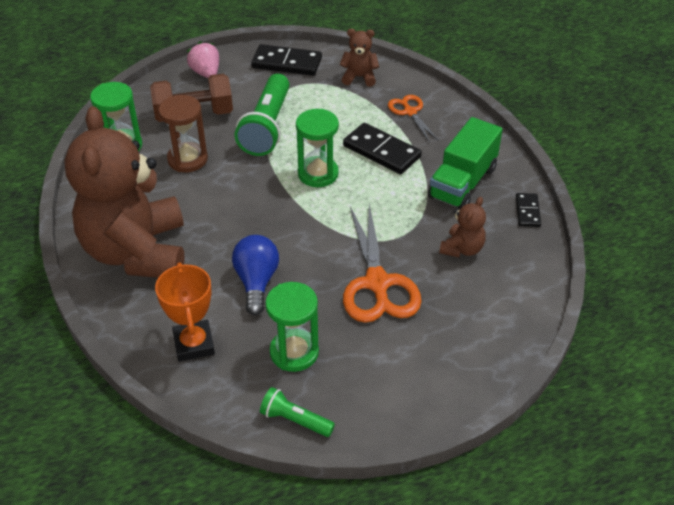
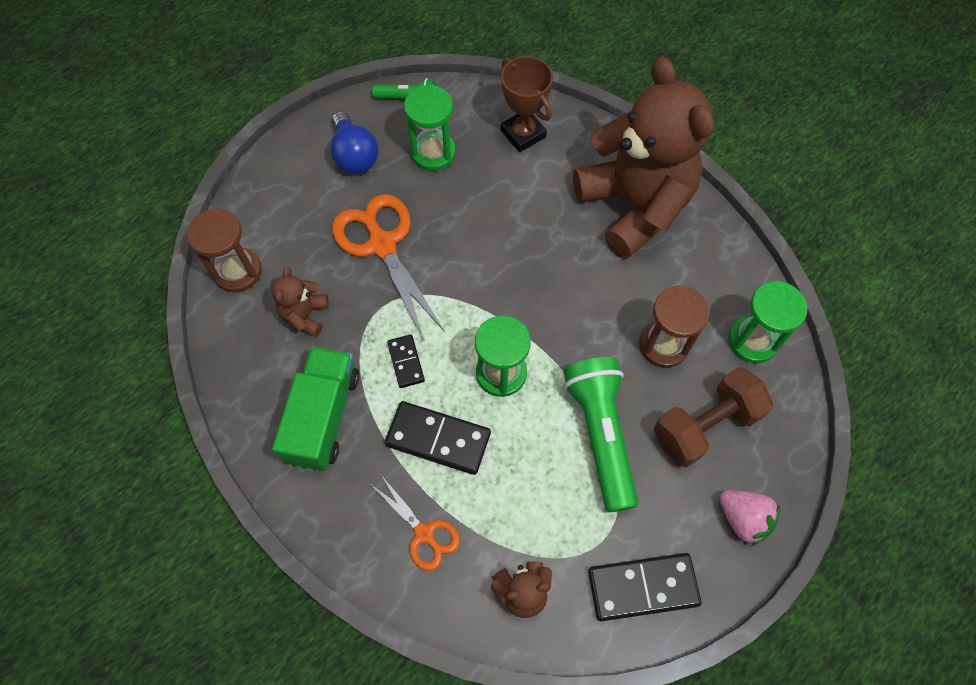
camera: 160 degrees right, 20 degrees up
orange trophy [155,262,215,362] -> brown trophy [501,56,553,152]
blue light bulb [232,235,279,315] -> blue light bulb moved to [331,111,378,174]
black domino [516,193,541,227] -> black domino moved to [387,334,425,388]
none -> brown hourglass [187,208,262,292]

